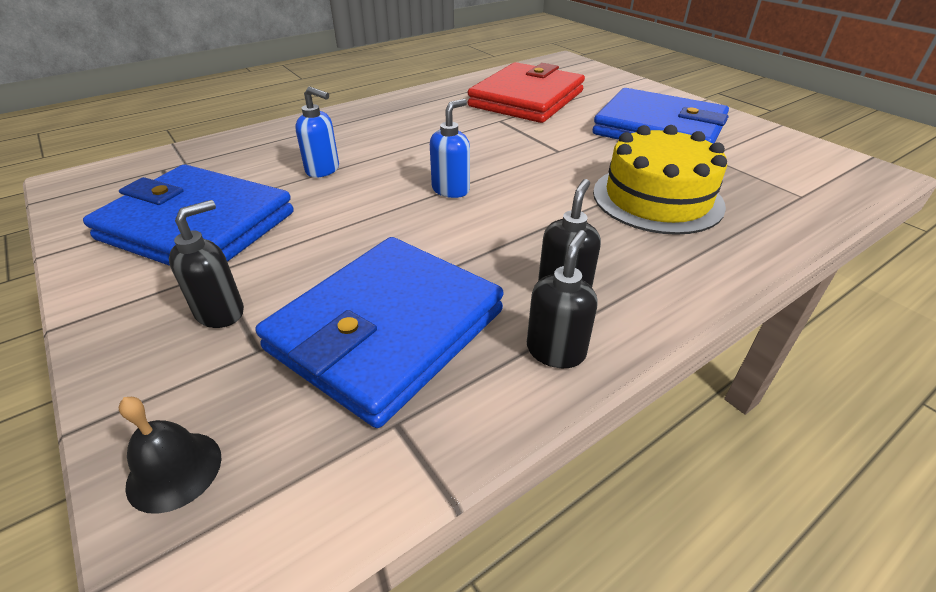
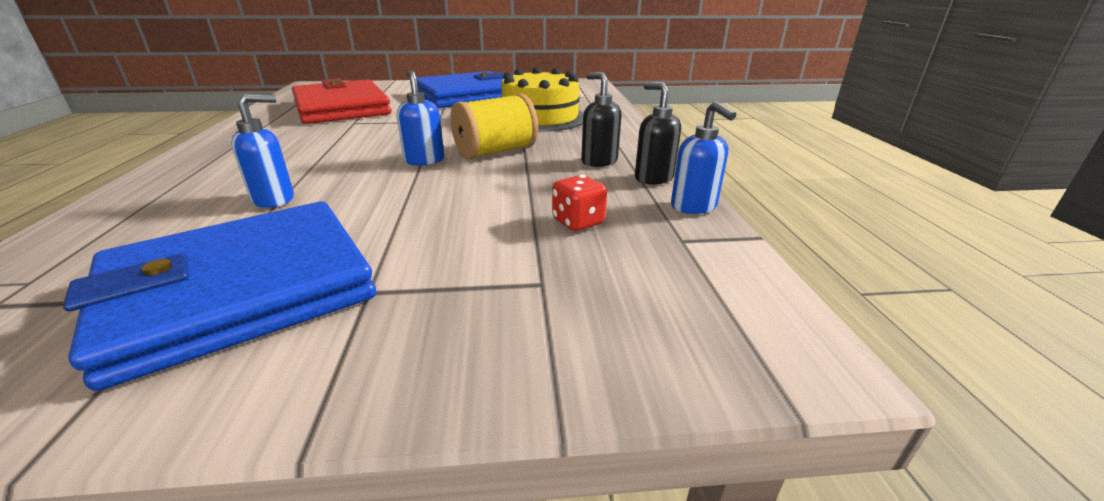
camera: 60 degrees left, 10 degrees down
black bell [119,397,222,514] -> none
black soap dispenser [169,200,244,328] -> none
blue wallet [256,237,504,428] -> red dice [552,175,607,231]
none -> yellow spool [451,93,538,159]
none -> blue soap dispenser [671,101,736,214]

